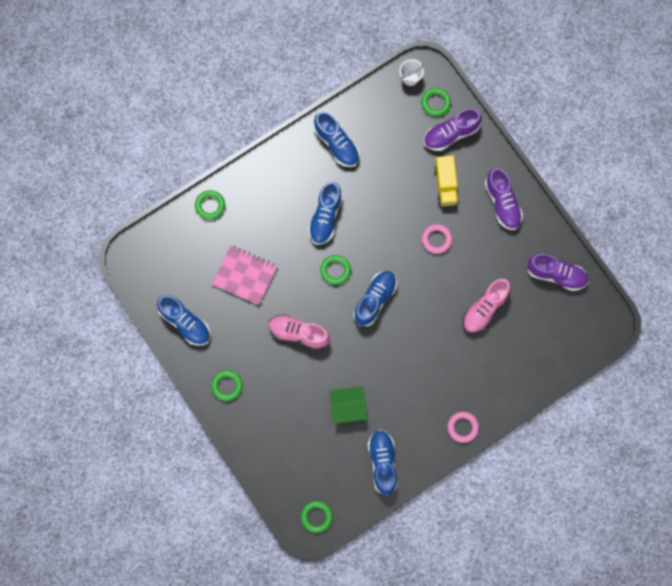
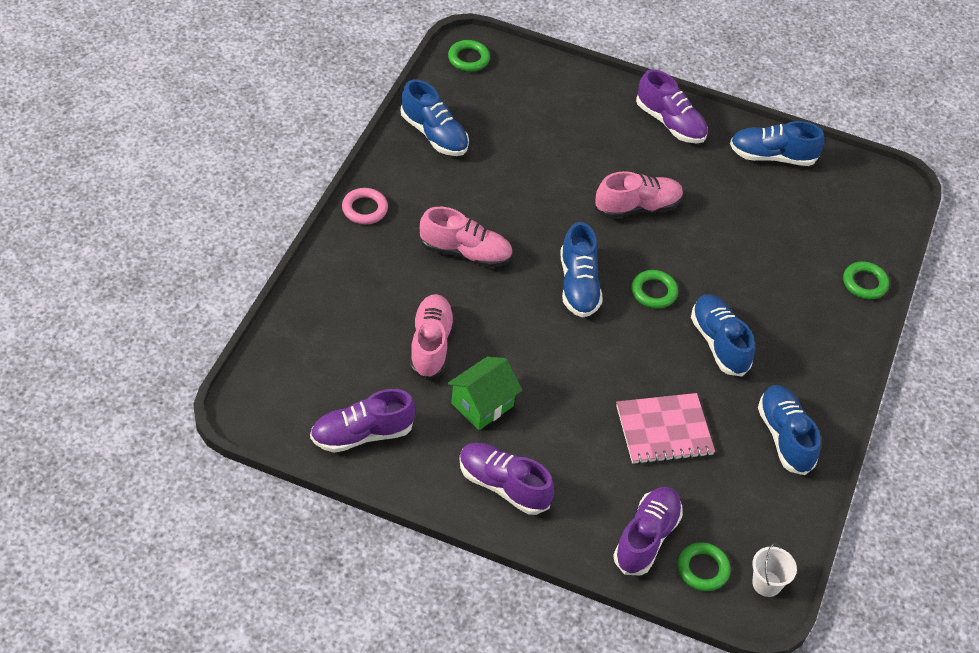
camera: 140 degrees right, 25 degrees down
green ring [211,370,243,401] -> purple shoe [636,69,708,144]
pink notebook [212,246,277,305] -> pink notebook moved to [616,393,715,464]
blue shoe [314,112,359,167] -> blue shoe turned 60 degrees clockwise [758,385,821,475]
green house [330,386,367,424] -> green house moved to [447,357,522,430]
pink ring [422,224,452,254] -> none
yellow truck [434,155,459,206] -> none
none -> pink shoe [420,207,513,268]

